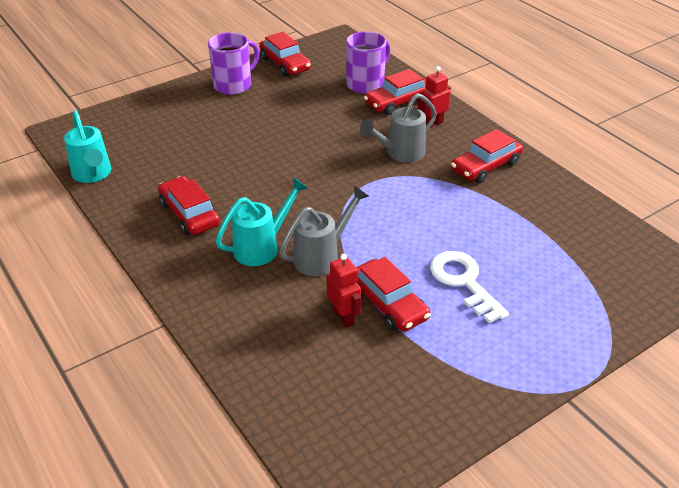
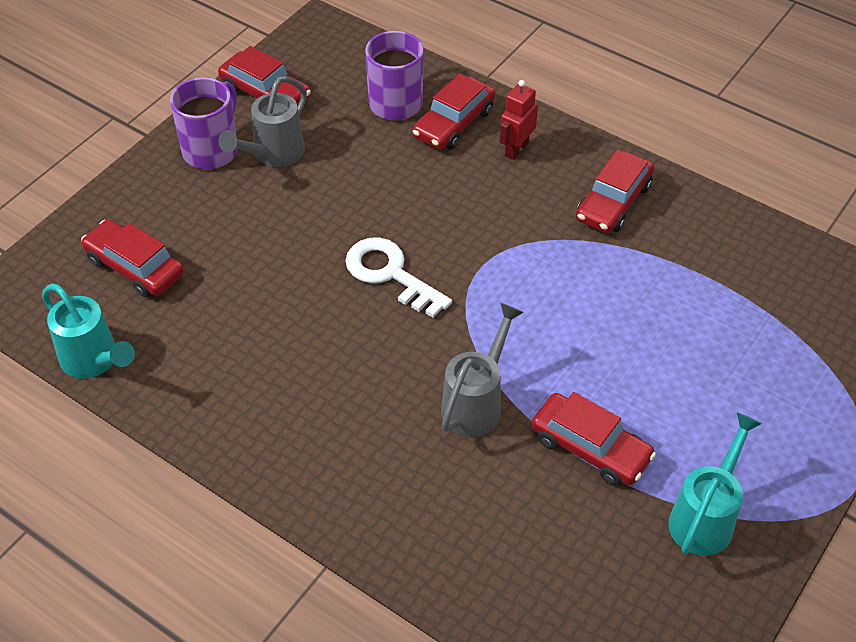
camera: 20 degrees left, 10 degrees up
red car [158,176,220,235] -> red car moved to [81,219,184,297]
turquoise watering can [216,177,308,266] -> turquoise watering can moved to [668,413,762,556]
red robot [327,254,361,328] -> none
grey watering can [360,93,437,162] -> grey watering can moved to [218,76,307,167]
white key [430,251,509,323] -> white key moved to [345,237,452,318]

